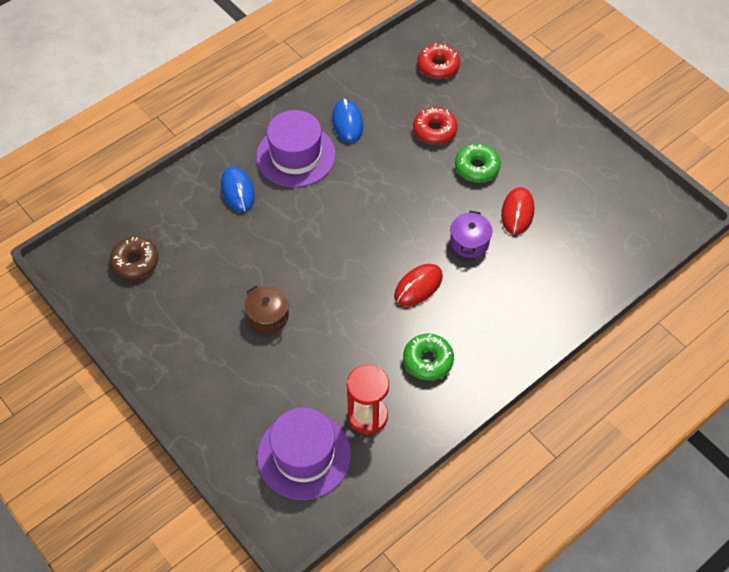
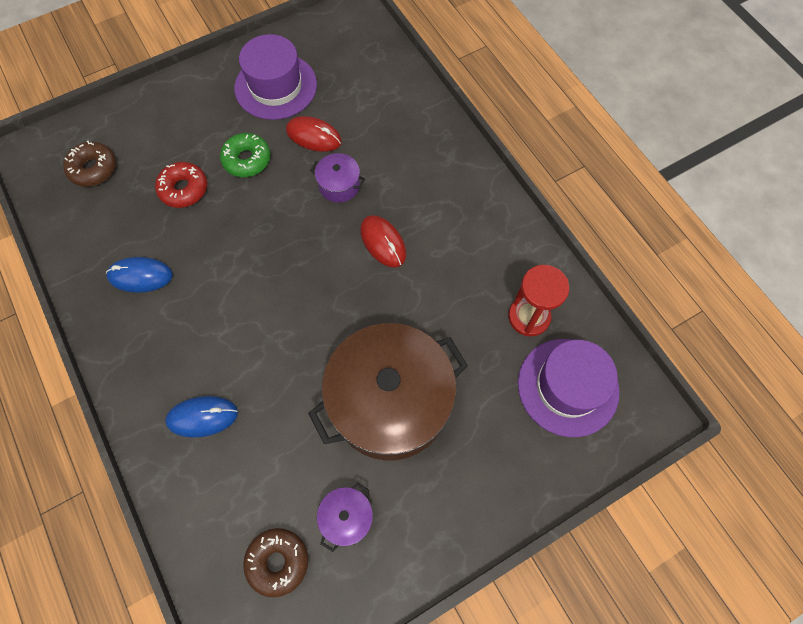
camera: 80 degrees left, 10 degrees up
brown pot [245,286,289,333] -> brown pot [308,323,468,461], size x2.43
purple hat [256,110,336,187] -> purple hat moved to [234,34,317,120]
green donut [403,334,454,381] -> none
red donut [417,43,460,79] -> brown donut [63,141,116,187]
none -> purple pot [317,482,373,552]

